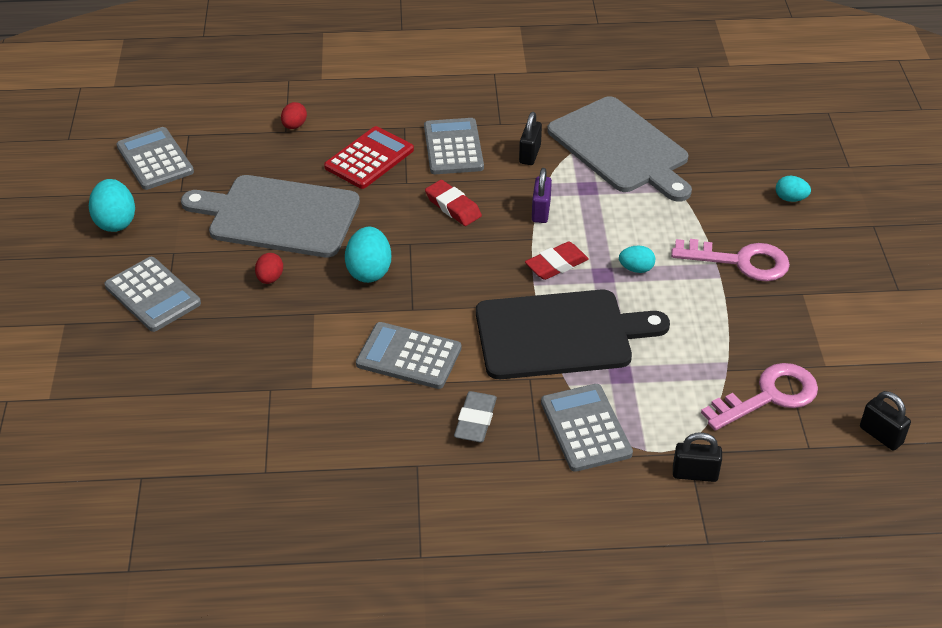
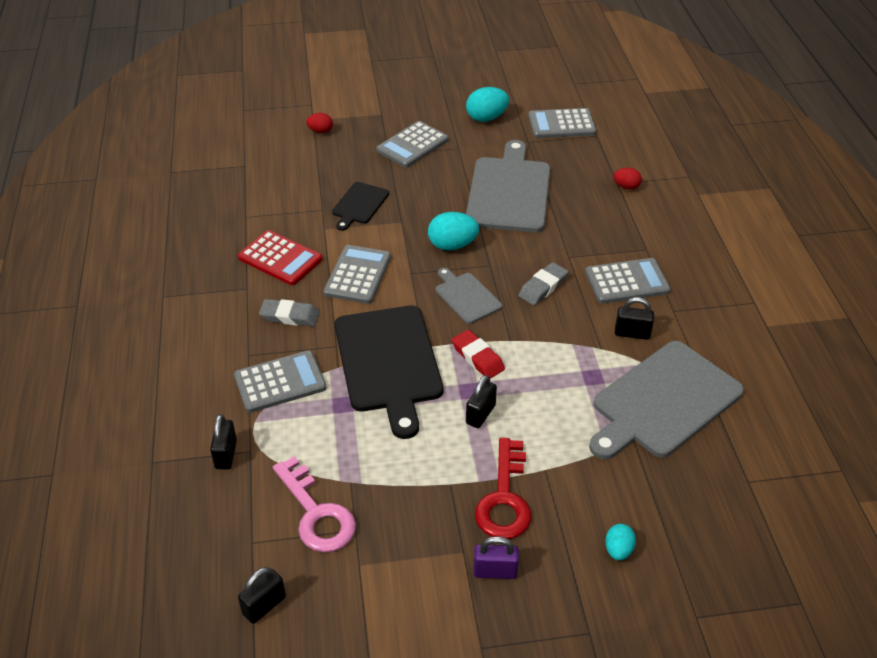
camera: 85 degrees right, 0 degrees up
grey calculator [116,127,194,190] -> grey calculator turned 150 degrees counterclockwise [528,108,597,138]
red egg [255,253,283,284] -> red egg moved to [306,113,333,133]
red calculator [324,126,414,189] -> red calculator moved to [238,230,322,285]
red eraser [425,180,482,226] -> grey eraser [518,262,568,305]
purple padlock [532,168,552,223] -> purple padlock moved to [474,536,519,579]
turquoise egg [619,245,655,273] -> black padlock [466,375,497,428]
pink key [671,239,790,281] -> red key [475,438,531,539]
none -> black cutting board [332,182,389,231]
none -> grey cutting board [436,268,502,324]

